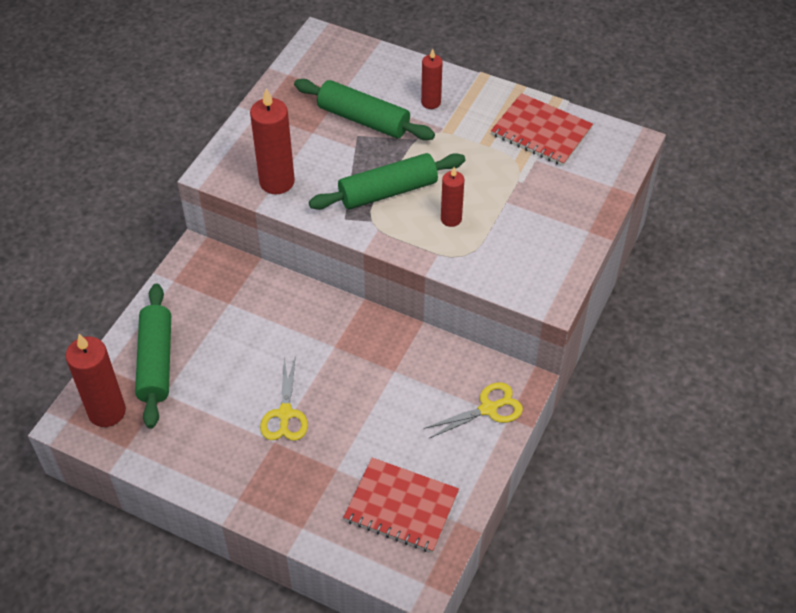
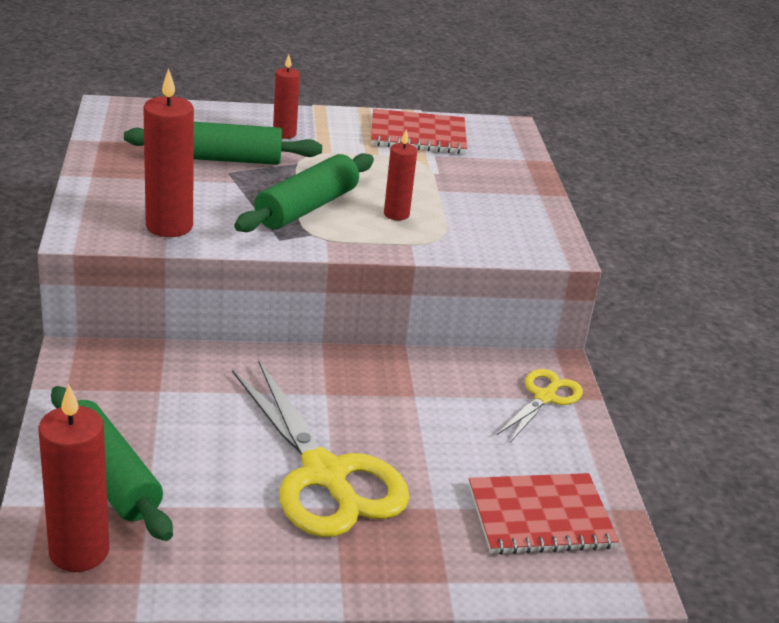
camera: 35 degrees left, 20 degrees down
yellow scissors [260,355,308,441] -> yellow scissors [232,361,409,537], size x1.93

